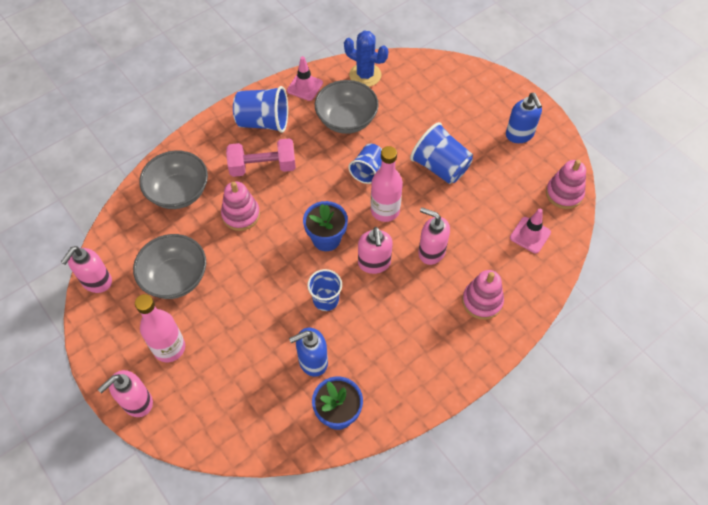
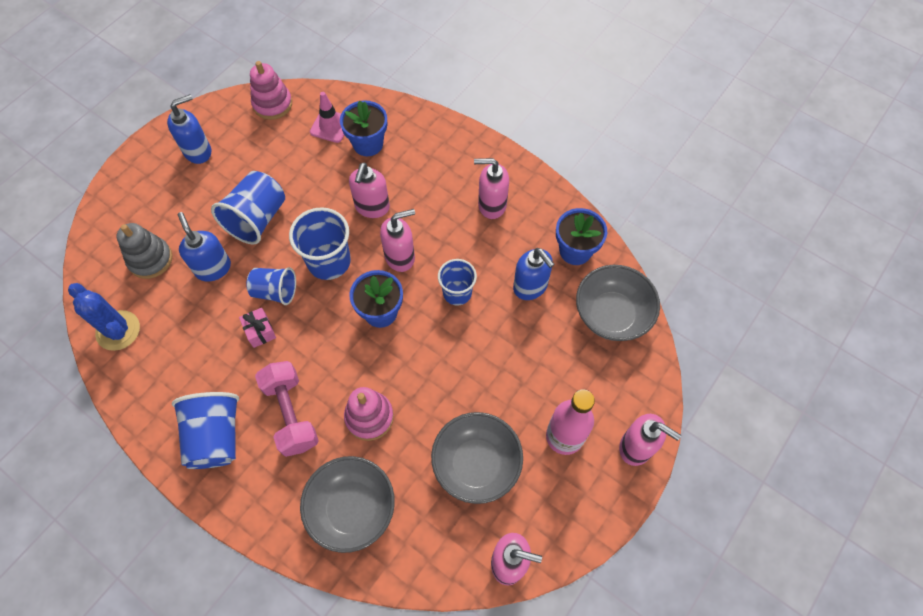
camera: 105 degrees left, 5 degrees up
pink traffic cone [287,56,323,101] -> none
grey bowl [315,80,379,134] -> grey bowl moved to [576,265,660,341]
blue cactus [344,31,388,87] -> blue cactus turned 60 degrees counterclockwise [68,283,140,351]
pink bottle [371,146,403,222] -> blue cup [289,207,351,280]
pink stacking toy [462,270,504,320] -> none
none -> grey stacking toy [116,223,172,279]
none -> blue soap dispenser [178,212,231,282]
none -> pink gift [239,308,276,348]
none -> blue flower pot [340,100,387,156]
none -> pink soap dispenser [474,158,509,219]

